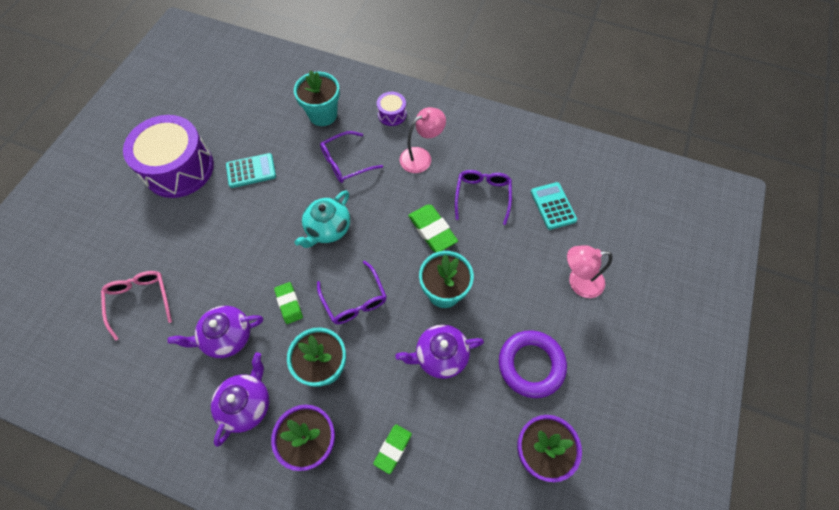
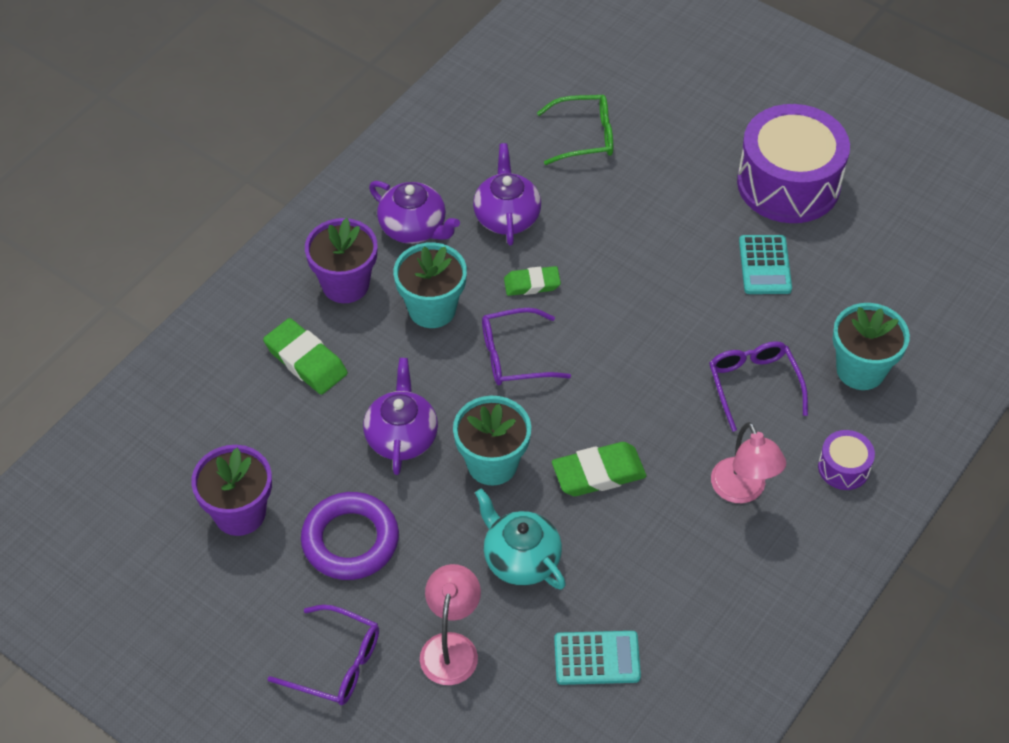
camera: 105 degrees right, 10 degrees down
pink glasses [101,271,172,341] -> green glasses [537,95,613,165]
turquoise teapot [294,190,350,248] -> turquoise teapot moved to [475,488,566,589]
green eraser [373,424,412,474] -> green eraser [263,318,348,395], size x1.52
purple glasses [455,170,512,225] -> purple glasses moved to [267,605,379,705]

